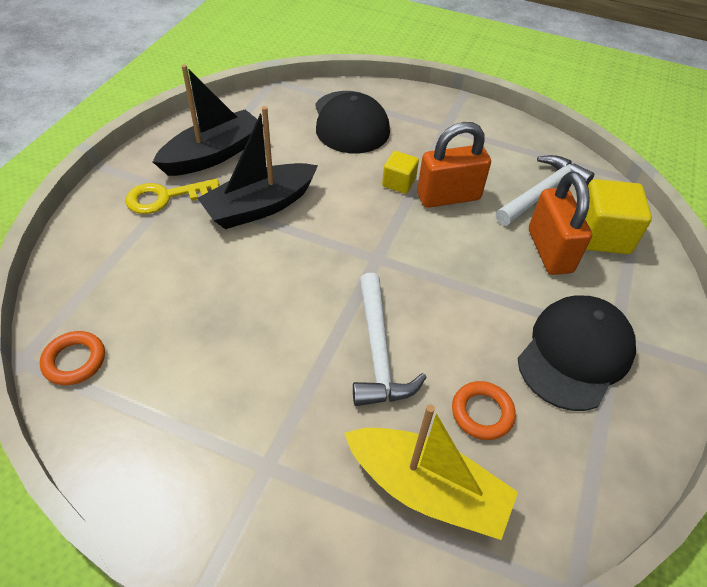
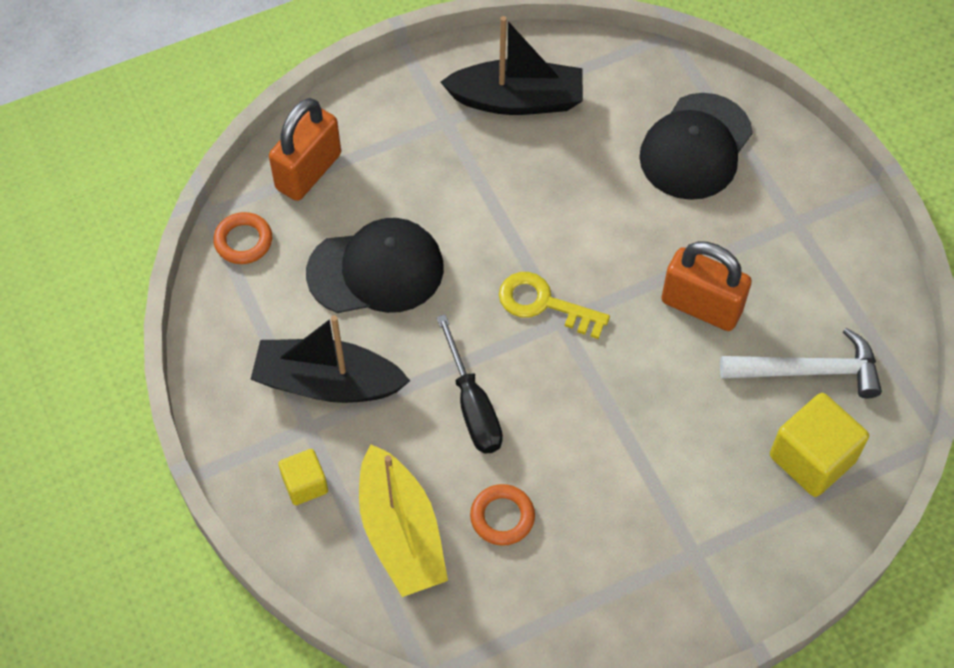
camera: 45 degrees right, 10 degrees up
yellow key [126,179,220,214] -> yellow key moved to [499,272,610,339]
black boat [198,106,318,229] -> black boat moved to [250,315,410,403]
white hammer [353,273,427,406] -> black screwdriver [437,314,503,453]
yellow cube [382,151,419,194] -> yellow cube moved to [278,449,328,505]
black cap [518,295,636,411] -> black cap moved to [306,218,444,313]
orange padlock [529,172,592,275] -> orange padlock moved to [269,98,341,201]

